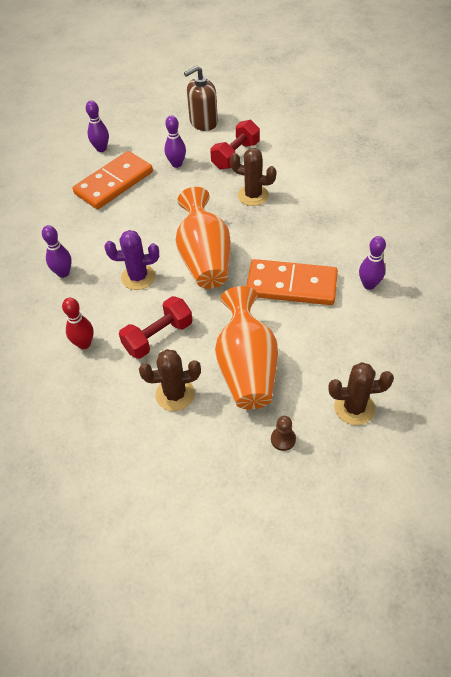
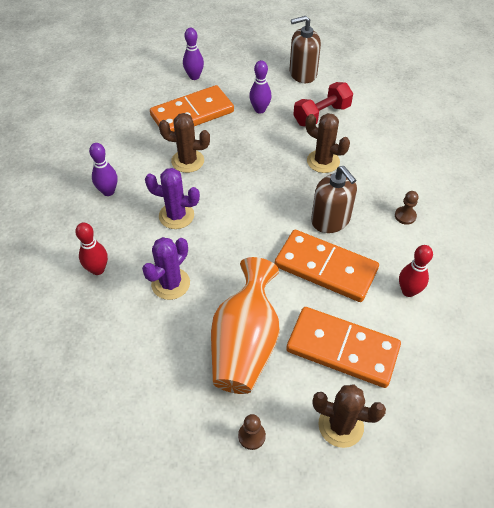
camera: 15 degrees right, 0 degrees up
red dumbbell [119,296,193,359] -> purple cactus [142,237,190,300]
brown cactus [139,349,201,411] -> brown cactus moved to [159,113,210,173]
orange vase [176,187,231,289] -> none
purple bowling pin [359,236,386,290] -> red bowling pin [399,245,433,297]
none -> orange domino [286,307,401,388]
none -> brown soap dispenser [311,166,357,233]
none -> brown pawn [395,191,418,225]

